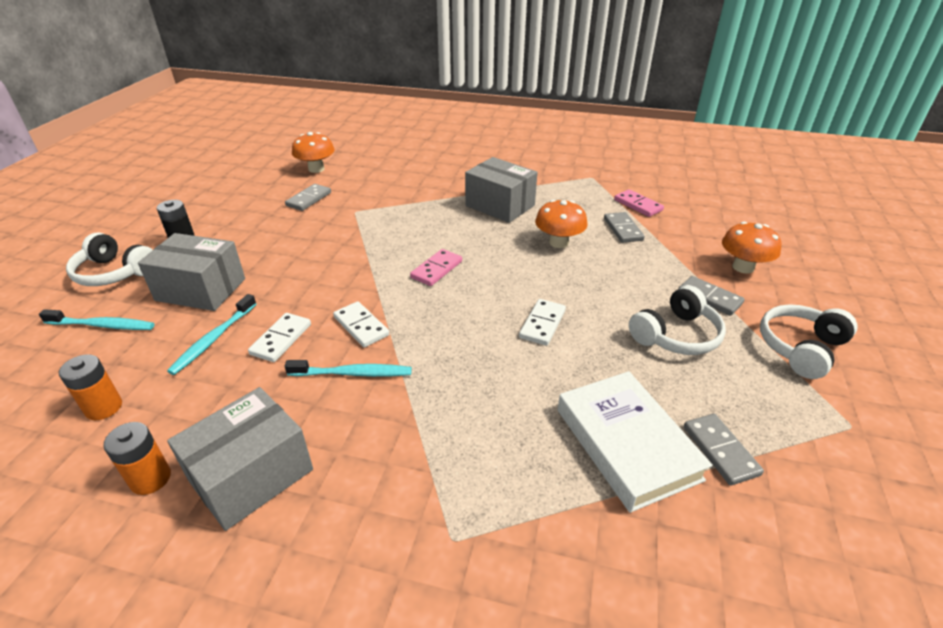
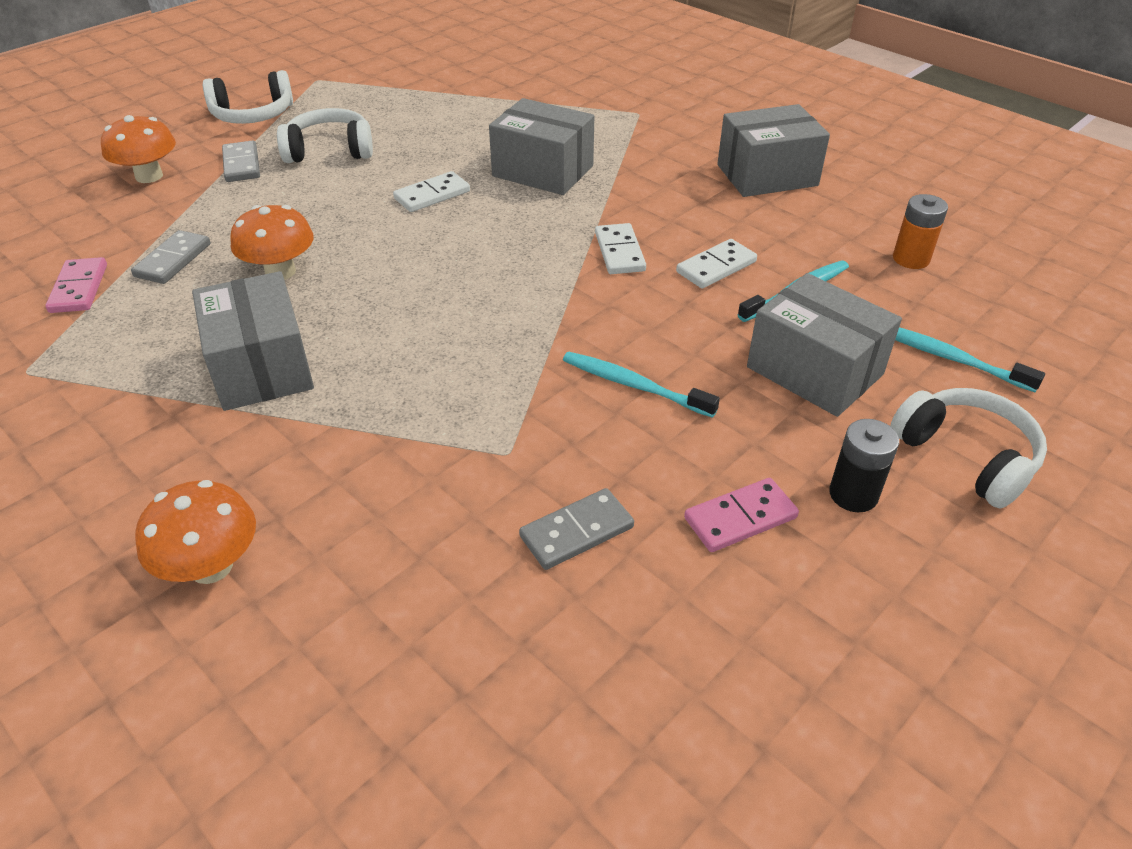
camera: 150 degrees left, 5 degrees up
orange battery [103,422,171,495] -> none
turquoise toothbrush [285,360,412,377] -> turquoise toothbrush moved to [563,352,720,418]
orange mushroom [292,132,335,173] -> orange mushroom moved to [135,480,256,584]
pink domino [410,249,462,286] -> pink domino moved to [684,478,799,552]
white book [558,371,713,513] -> none
grey domino [684,414,764,486] -> none
none -> grey box [489,98,594,195]

